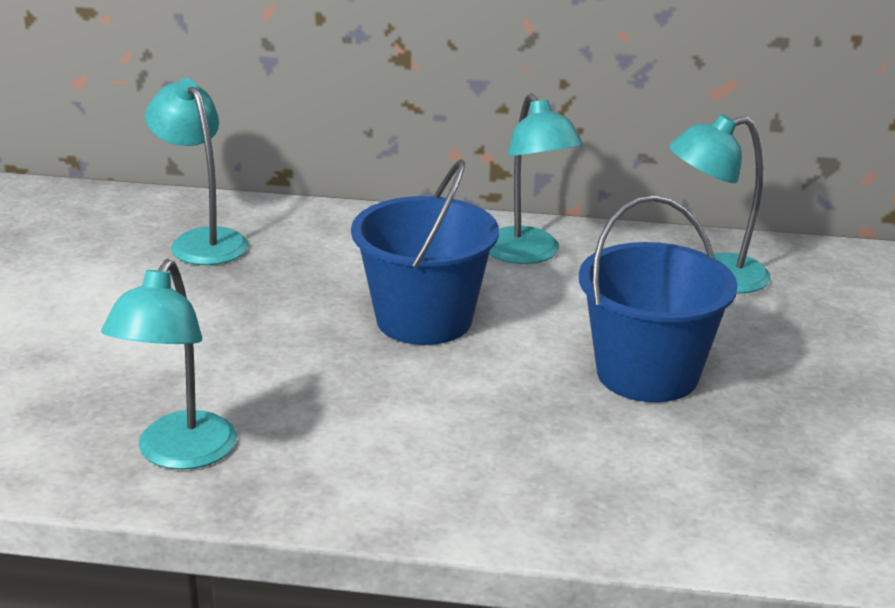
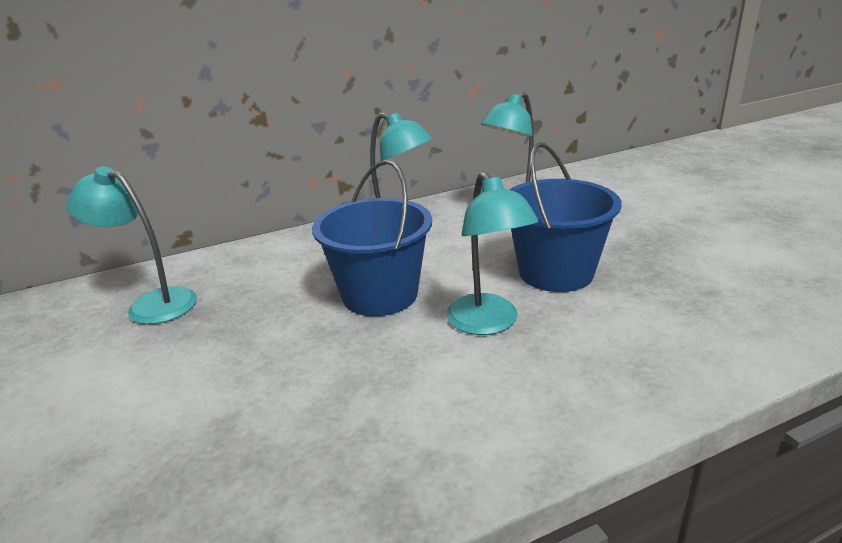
camera: 30 degrees left, 0 degrees up
turquoise lamp [101,259,237,470] -> turquoise lamp moved to [447,171,539,335]

